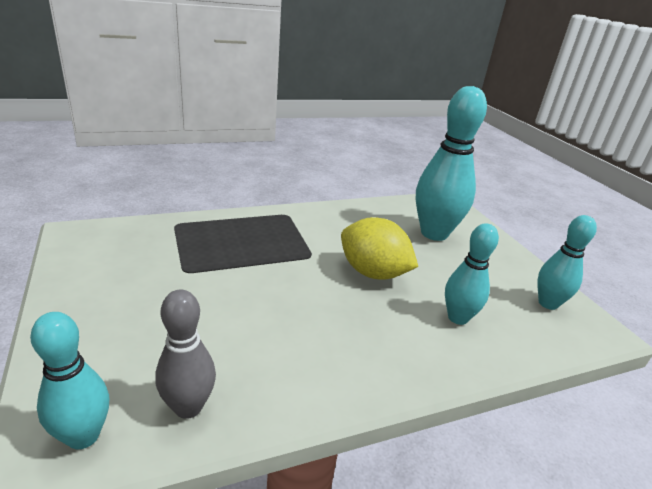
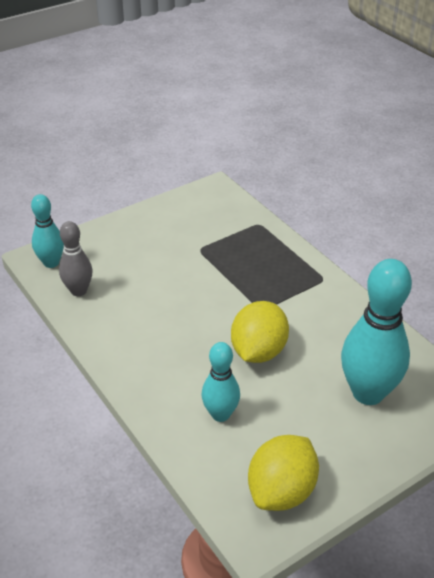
camera: 80 degrees right, 10 degrees up
turquoise bowling pin [537,215,597,310] -> yellow lemon [248,435,319,511]

